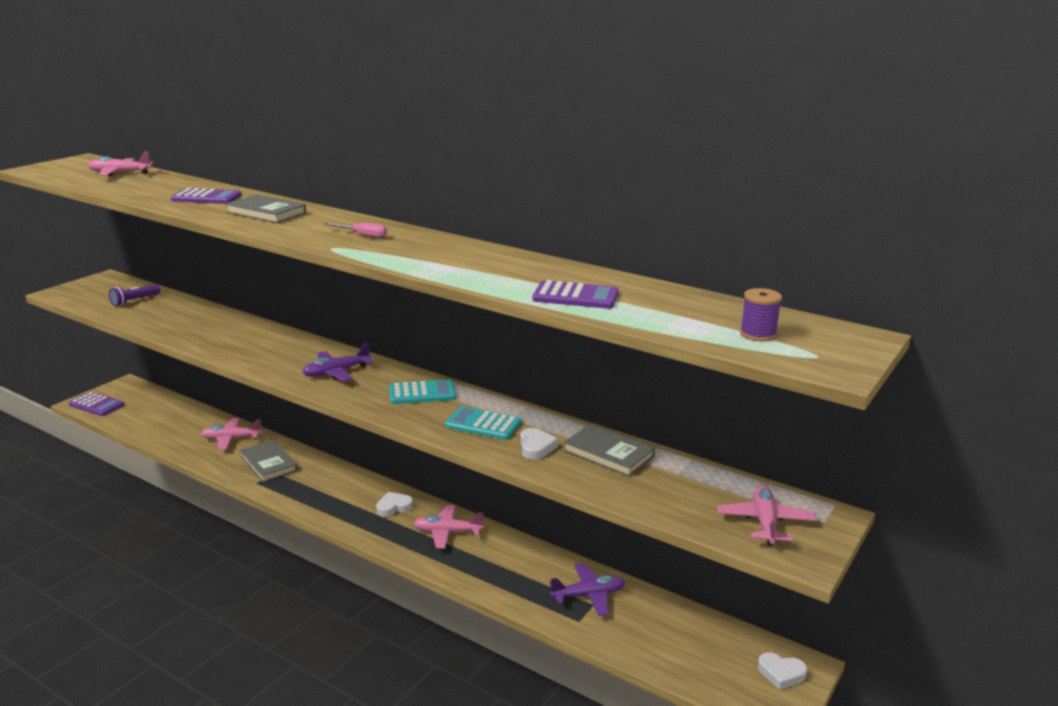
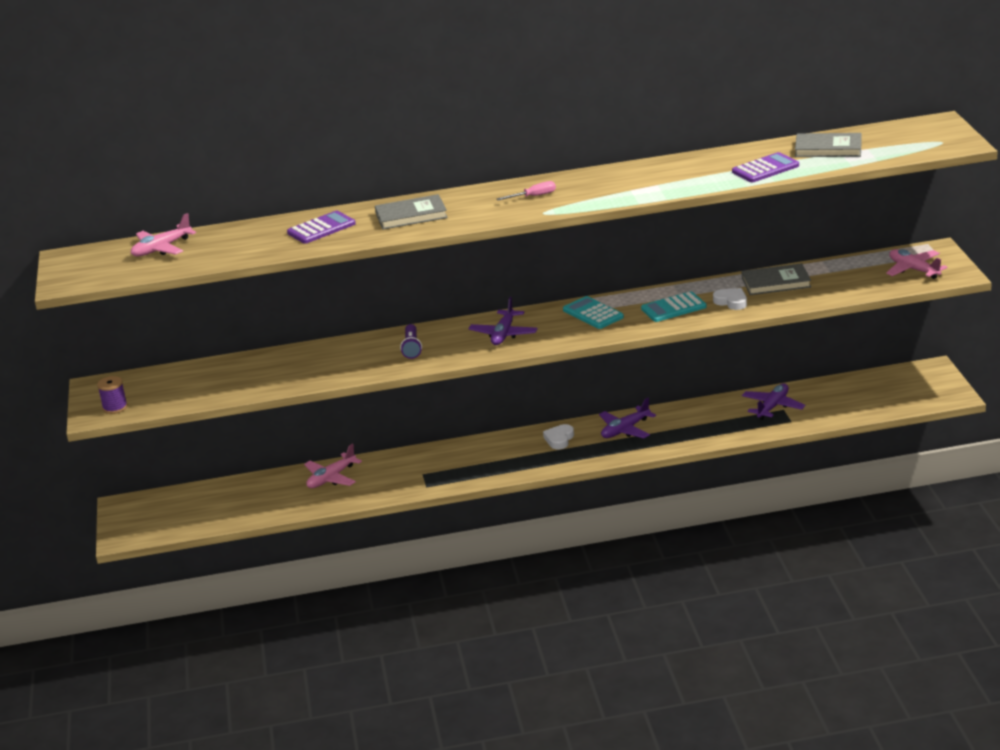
camera: 40 degrees left, 5 degrees up
purple calculator [69,392,124,416] -> none
purple flashlight [109,284,160,306] -> purple flashlight moved to [400,324,422,359]
grey book [240,440,297,482] -> grey book moved to [795,133,862,157]
turquoise calculator [389,380,456,404] -> turquoise calculator turned 75 degrees counterclockwise [563,296,624,329]
pink plane [413,505,484,549] -> purple plane [599,398,656,438]
purple spool [740,288,782,341] -> purple spool moved to [97,376,128,414]
white heart [758,652,807,690] -> none

